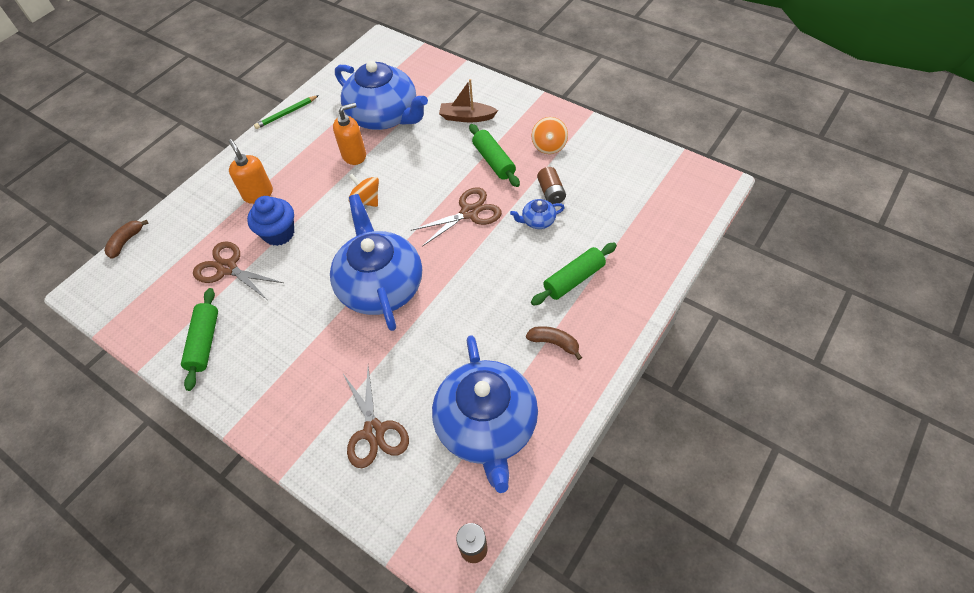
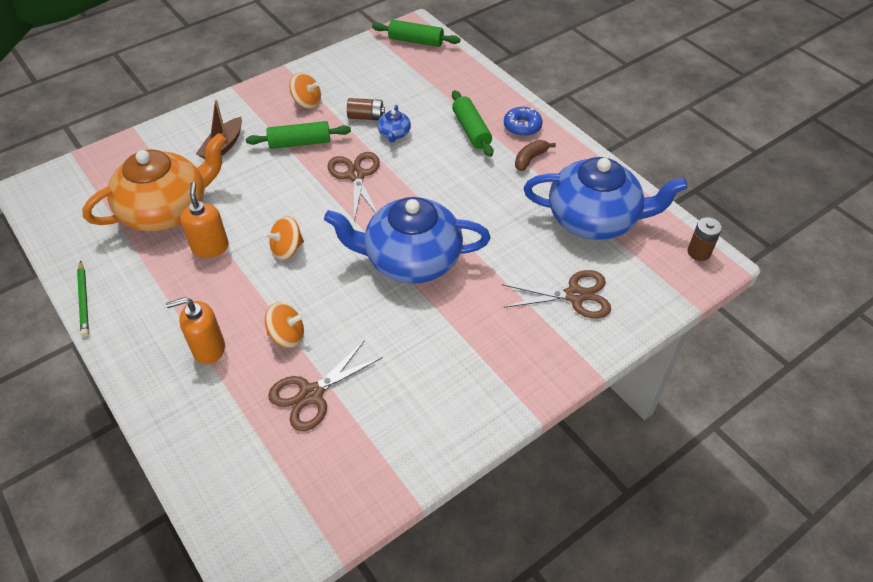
camera: 75 degrees left, 5 degrees down
brown banana [104,220,149,259] -> none
green rolling pin [181,288,218,391] -> green rolling pin moved to [372,20,461,47]
blue cupcake [247,196,294,246] -> orange spinning top [265,303,304,348]
blue teapot [335,61,428,130] -> orange teapot [82,133,226,232]
none -> blue donut [504,107,543,137]

